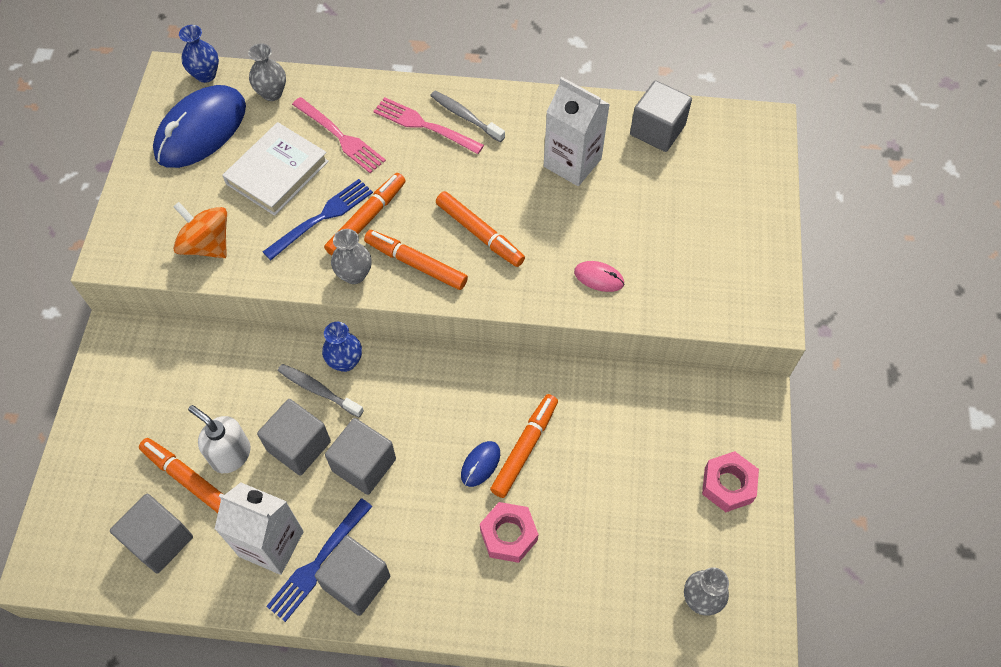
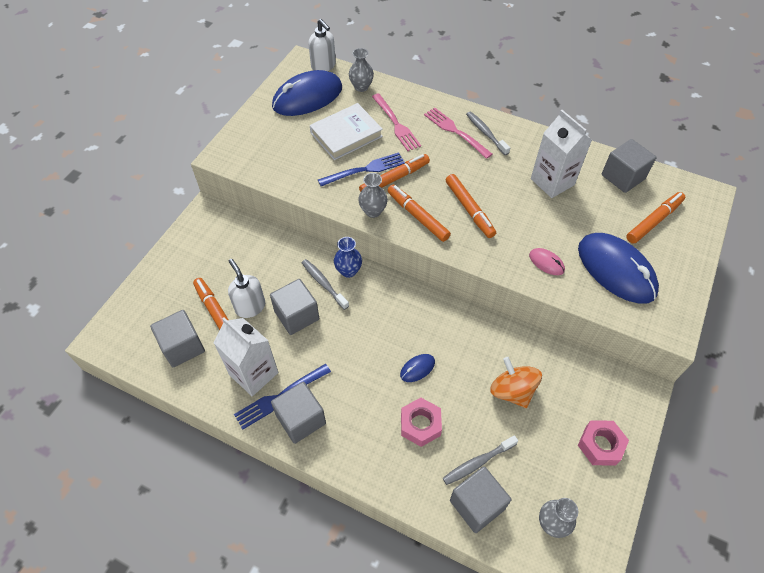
camera: 20 degrees right, 5 degrees down
orange spinning top [173,202,227,258] -> orange spinning top moved to [490,357,542,408]
blue vase [179,25,219,83] -> white soap dispenser [308,19,336,71]
grey cube [325,418,396,495] -> grey cube moved to [450,466,511,533]
orange marker [490,394,558,498] -> orange marker moved to [626,192,685,244]
none -> grey toothbrush [443,435,518,485]
none -> blue mouse [578,233,659,304]

